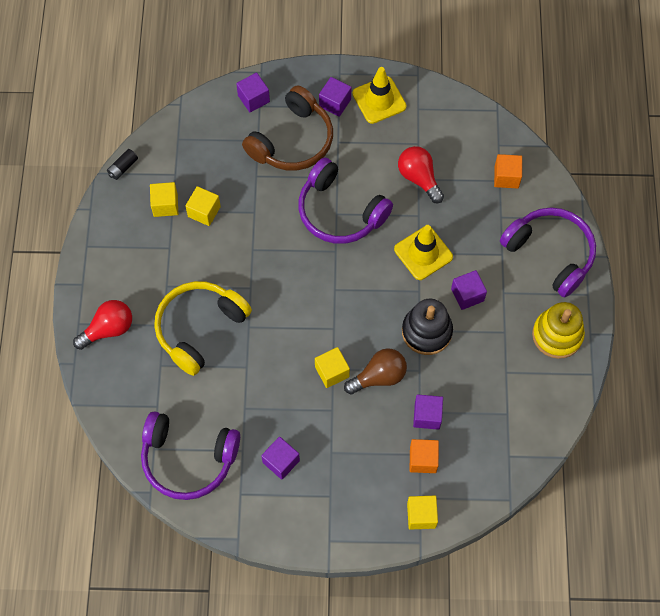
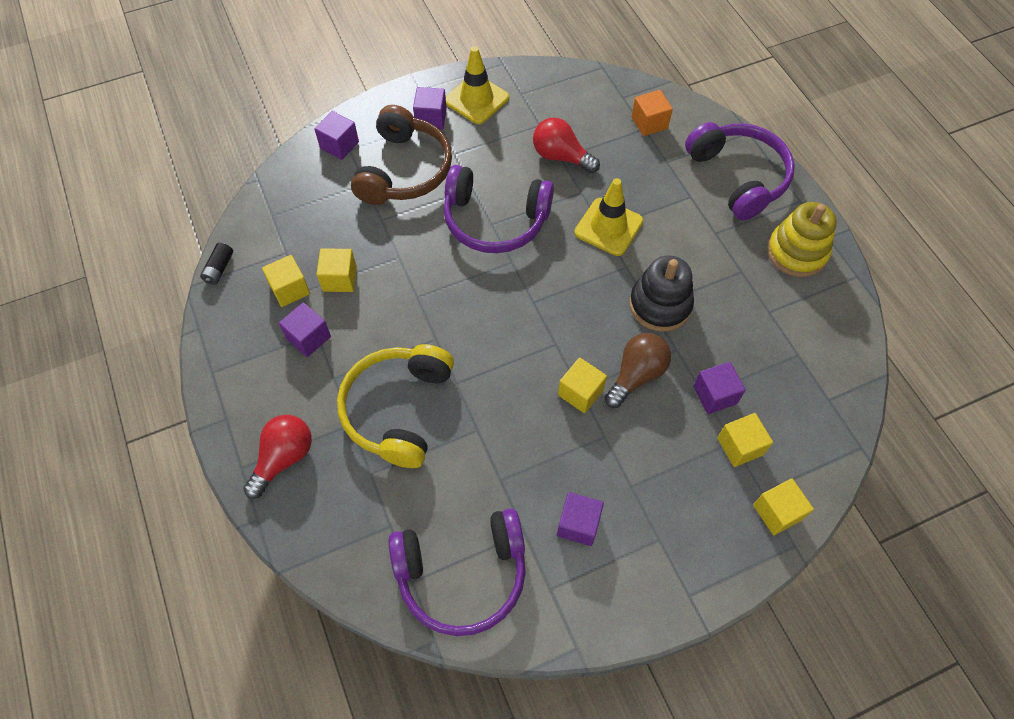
camera: 25 degrees left, 5 degrees down
orange cube [409,439,439,473] -> yellow cube [717,413,773,467]
purple cube [451,270,487,310] -> purple cube moved to [279,302,331,357]
purple headphones [500,207,596,298] -> purple headphones turned 45 degrees clockwise [685,122,795,221]

